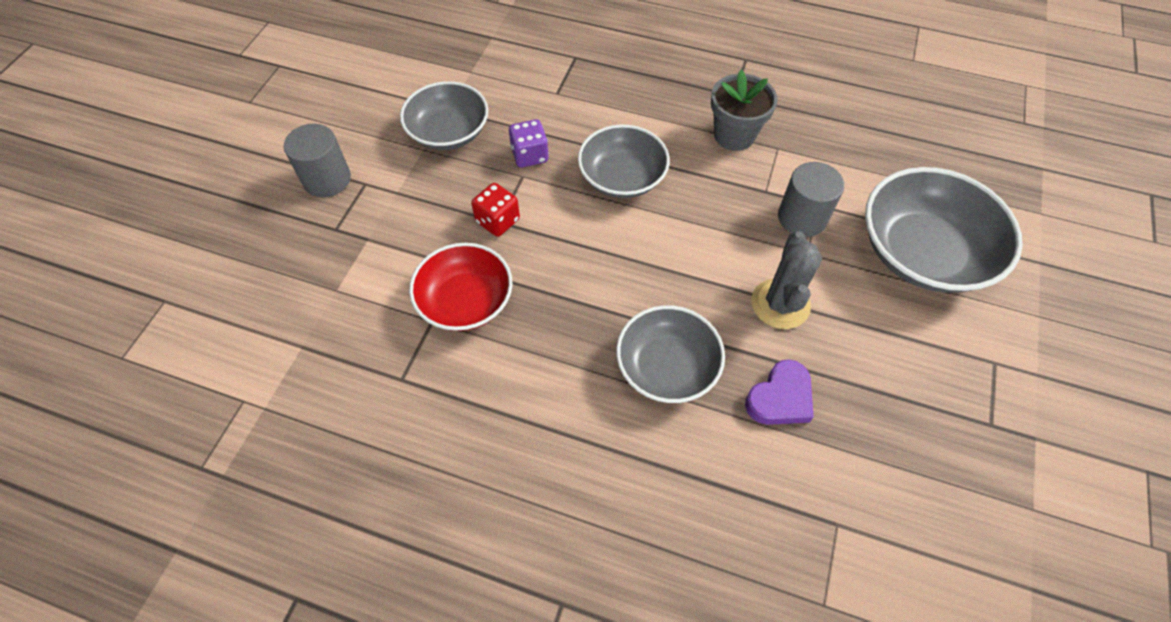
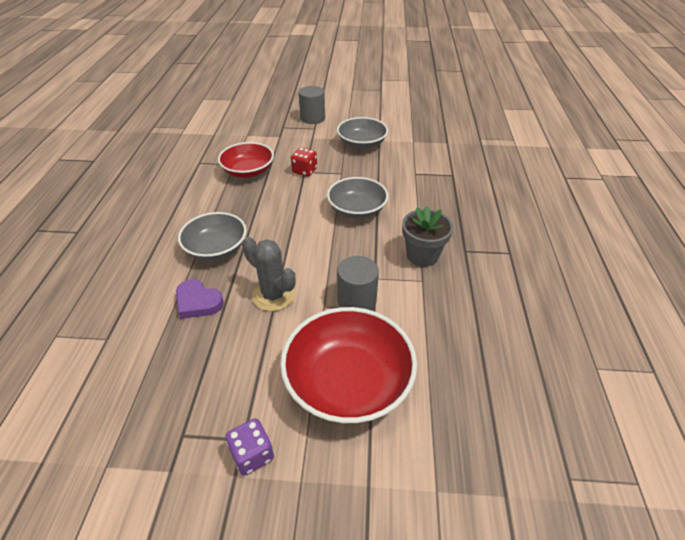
camera: 75 degrees right, 15 degrees down
purple dice [509,119,549,167] -> purple dice moved to [225,418,274,476]
grey cactus [751,231,822,329] -> grey cactus turned 45 degrees clockwise [242,237,296,311]
grey bowl [865,167,1023,293] -> red bowl [280,307,417,424]

